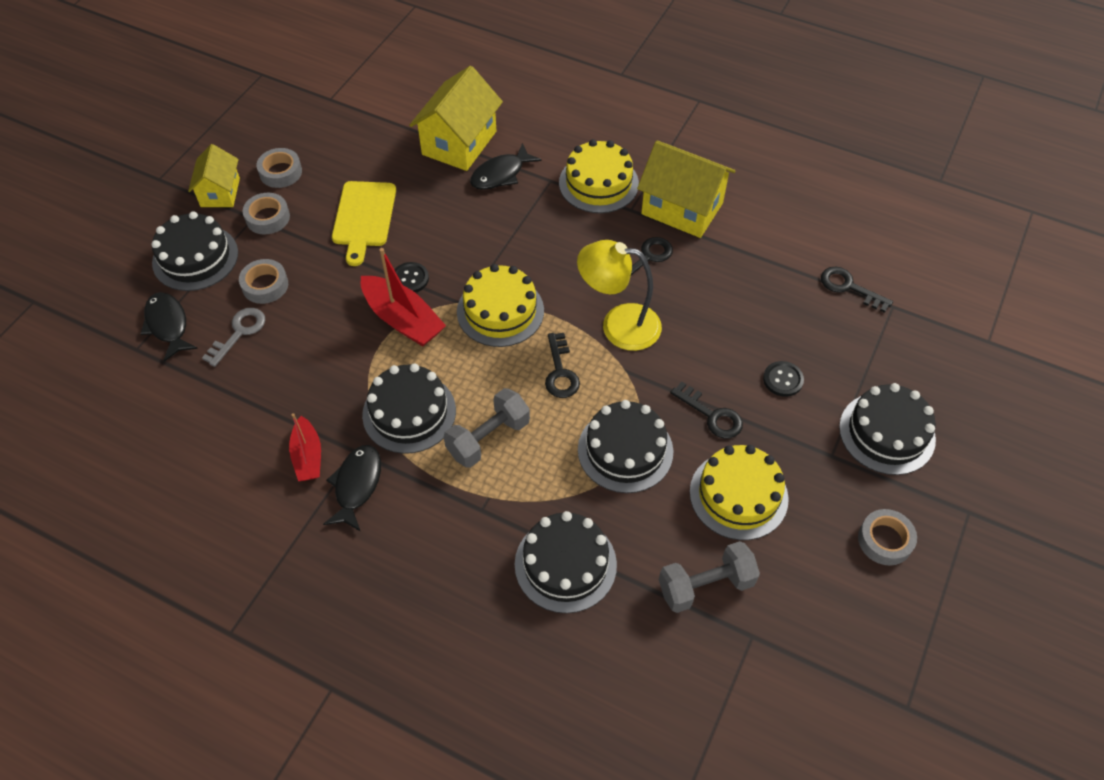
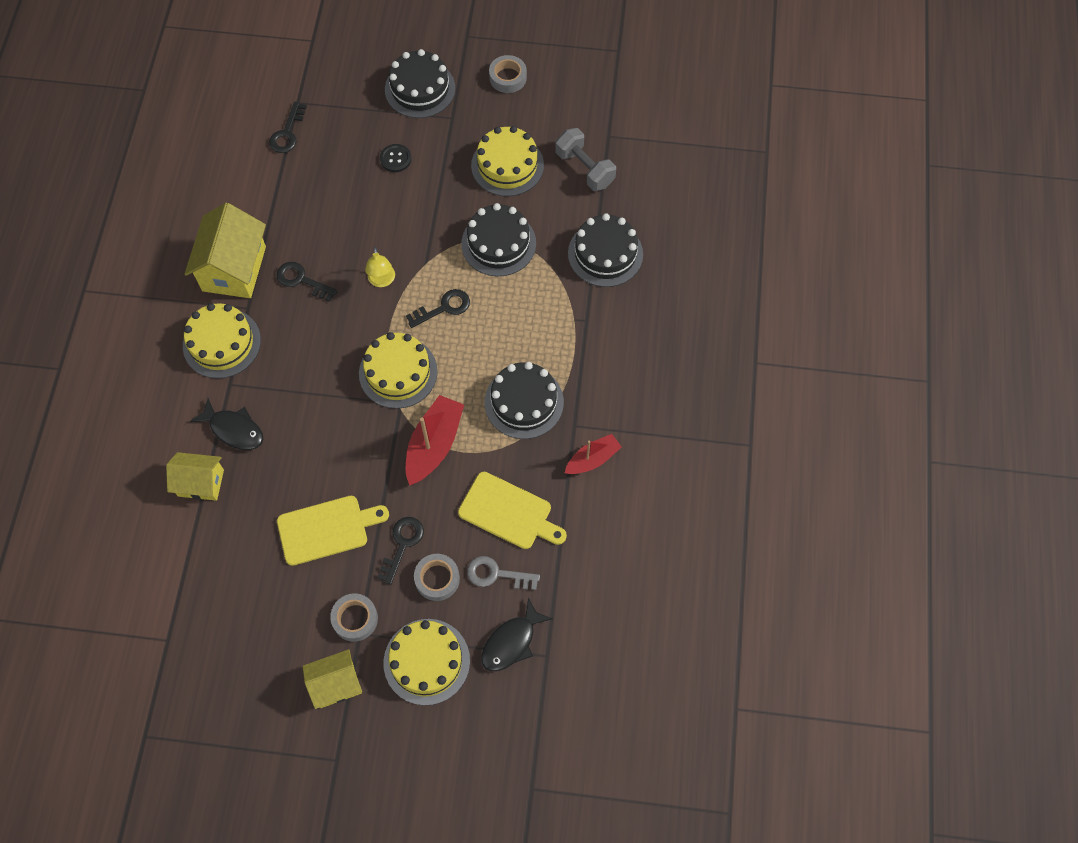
camera: 110 degrees left, 10 degrees up
black cake [151,211,238,291] -> yellow cake [384,619,470,705]
grey tape [256,148,302,188] -> none
black fish [323,445,381,532] -> none
black button [394,262,429,293] -> none
yellow house [409,66,503,171] -> yellow house [166,452,224,501], size x0.61
grey dumbbell [444,388,530,468] -> none
yellow lamp [577,240,662,351] -> yellow lamp [365,247,395,287], size x0.55
black key [670,382,743,439] -> black key moved to [377,517,424,585]
none -> yellow cutting board [458,472,567,549]

